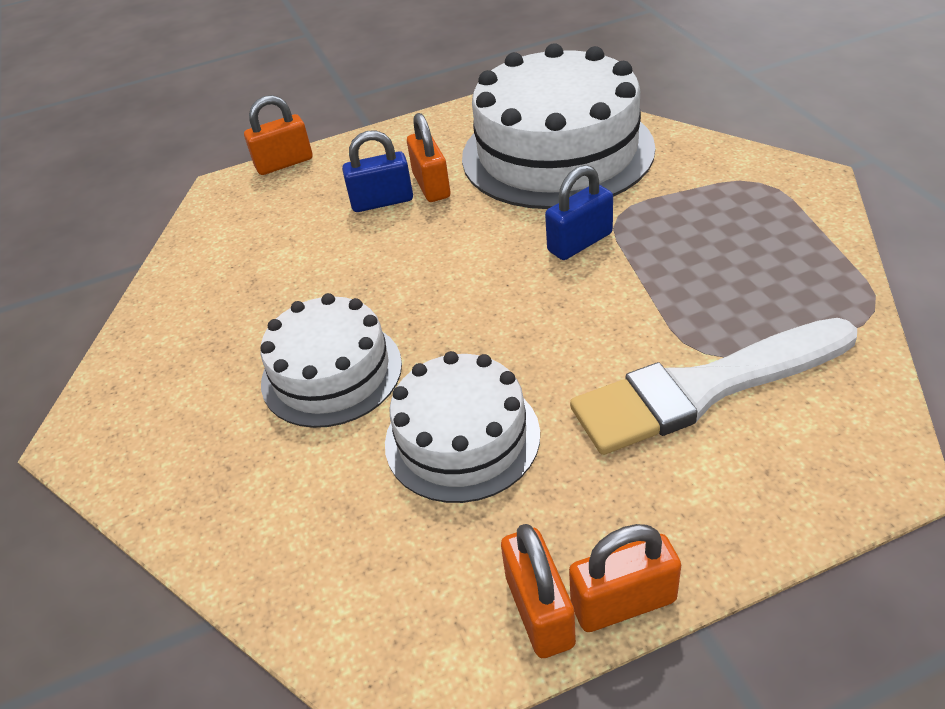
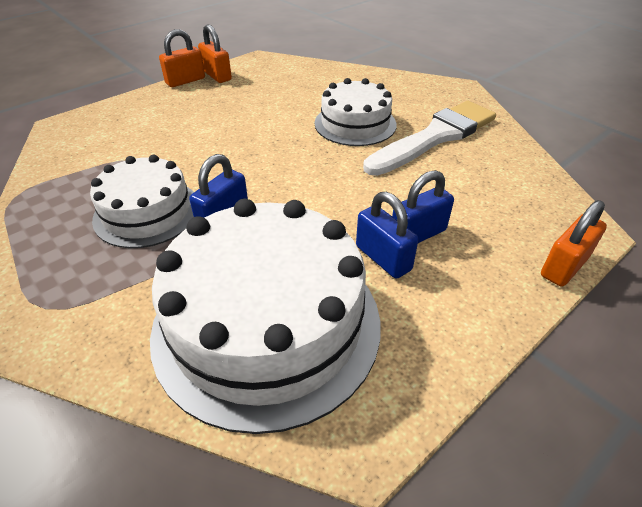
camera: 155 degrees right, 0 degrees up
white cake [385,351,540,503] -> white cake moved to [90,155,194,248]
orange padlock [407,113,450,202] -> blue padlock [356,192,419,279]
white brush [570,318,857,455] -> white brush moved to [363,101,496,176]

